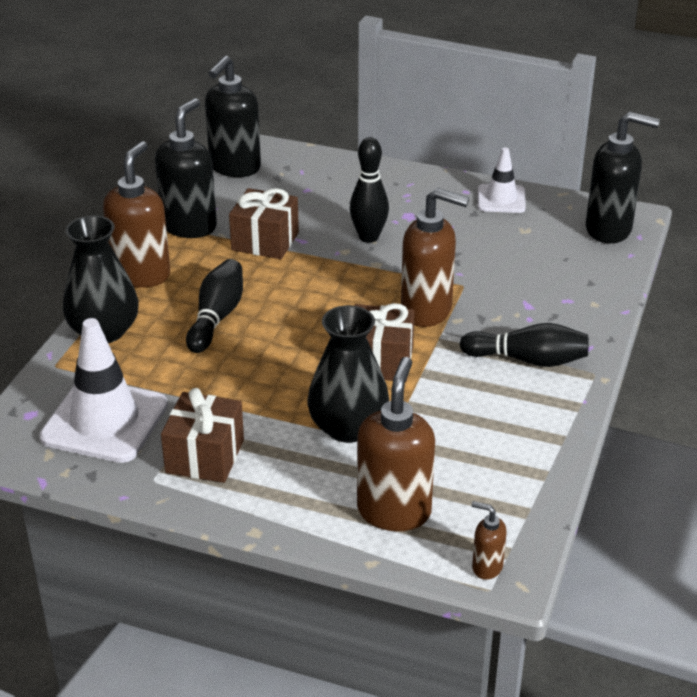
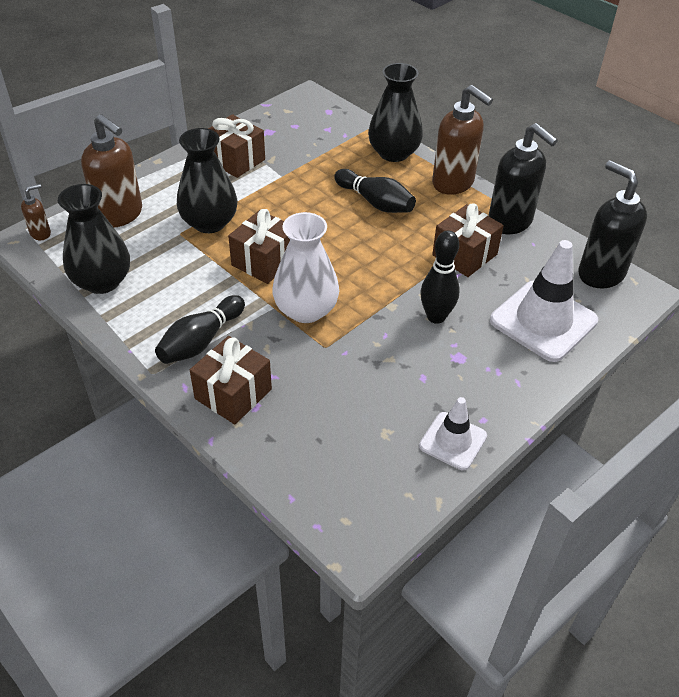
camera: 115 degrees right, 10 degrees up
white traffic cone [40,318,168,463] -> white traffic cone moved to [490,240,598,362]
brown soap dispenser [401,188,469,327] -> white vase [272,212,339,323]
black soap dispenser [586,112,660,244] -> none
none -> black vase [58,184,130,294]
none -> brown gift [190,336,272,424]

